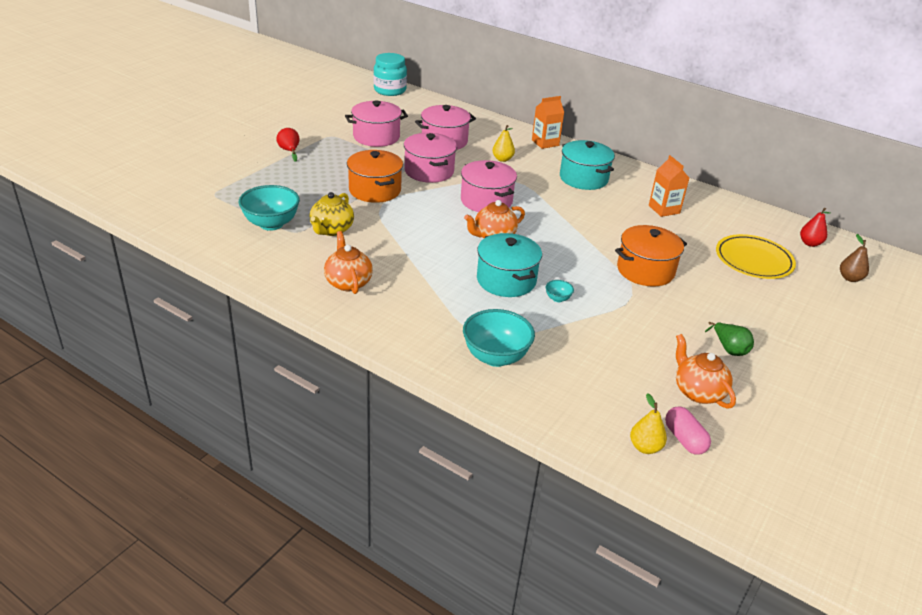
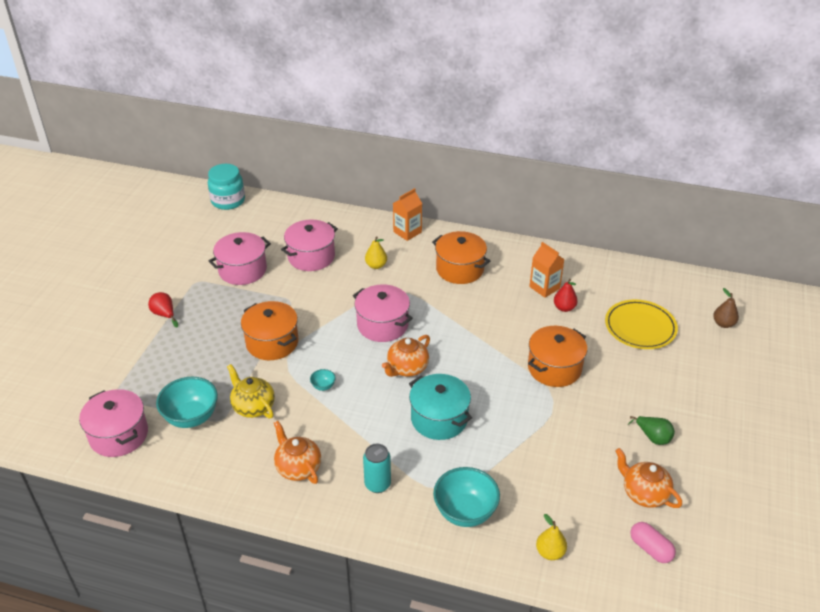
camera: 15 degrees left, 5 degrees up
yellow teapot [310,192,354,236] -> yellow teapot turned 135 degrees clockwise [227,364,275,418]
pink pot [404,133,457,183] -> pink pot moved to [79,389,148,457]
turquoise bowl [546,280,574,302] -> turquoise bowl moved to [310,369,336,391]
turquoise pot [560,140,615,190] -> orange pot [432,231,490,284]
yellow pear [630,393,667,454] -> yellow pear moved to [536,514,567,560]
red pear [800,208,830,247] -> red pear moved to [554,279,578,312]
none -> turquoise can [363,444,391,493]

